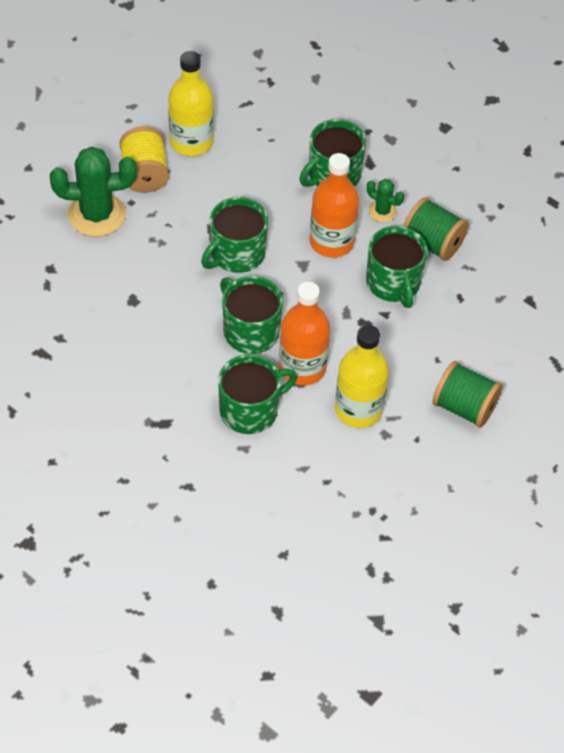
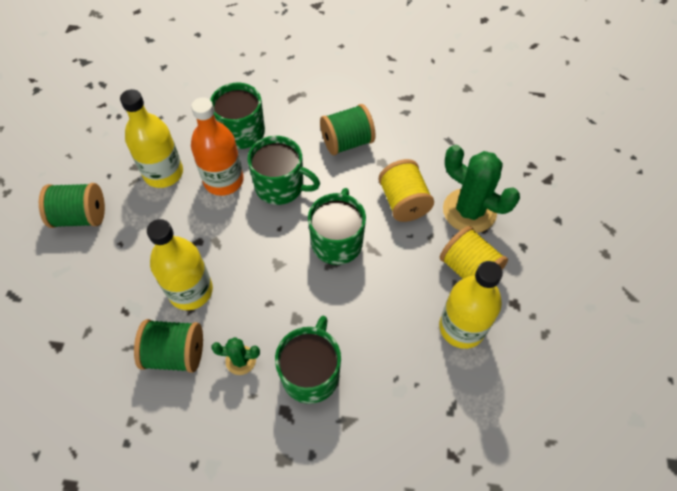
camera: 150 degrees right, 5 degrees up
green cactus [50,147,137,237] -> green cactus turned 75 degrees clockwise [443,145,520,233]
orange bottle [309,153,359,258] -> none
green mug [366,226,428,308] -> yellow bottle [147,219,213,310]
none -> green spool [320,104,376,155]
none -> yellow spool [379,159,434,222]

